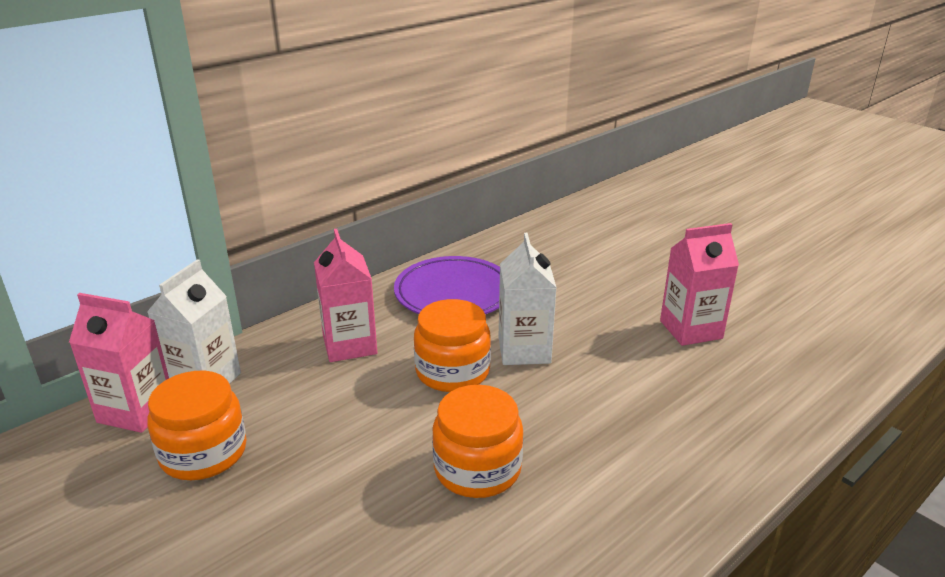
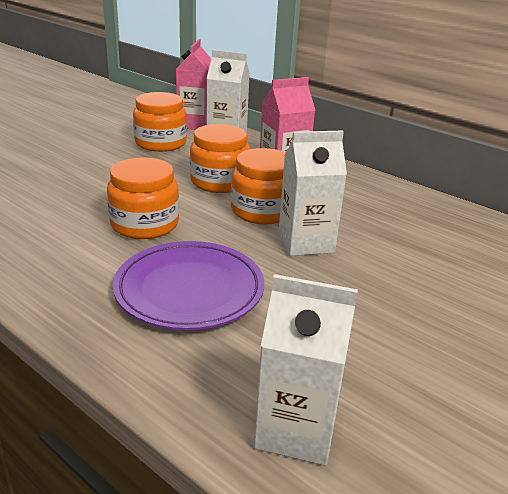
camera: 80 degrees right, 0 degrees up
purple plate [394,256,500,314] -> purple plate moved to [113,241,264,330]
pink carton [660,223,739,346] -> none
none -> orange jar [190,124,250,193]
none -> white carton [254,274,358,466]

